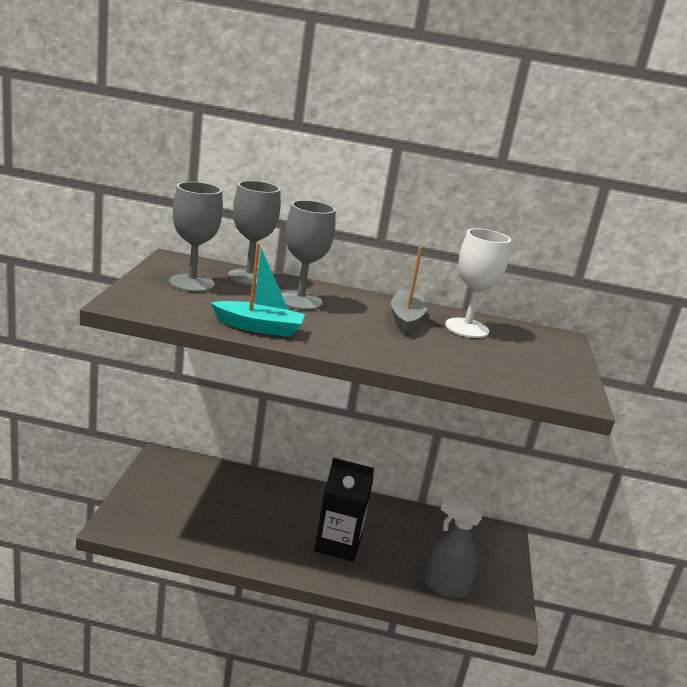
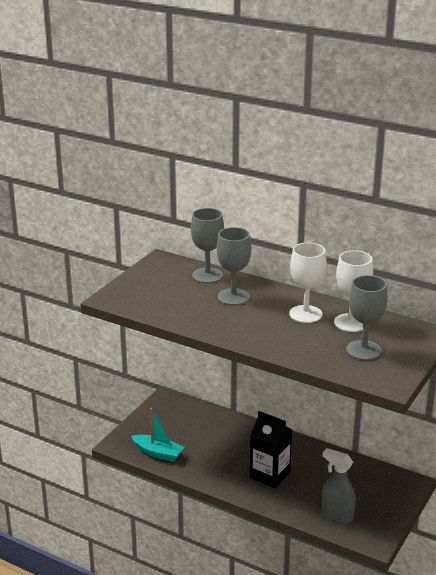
camera: 25 degrees right, 5 degrees up
grey goblet [169,182,223,292] -> grey goblet moved to [346,275,388,360]
turquoise boat [211,243,305,337] -> turquoise boat moved to [131,408,185,462]
grey boat [391,247,427,334] -> white goblet [289,243,326,323]

